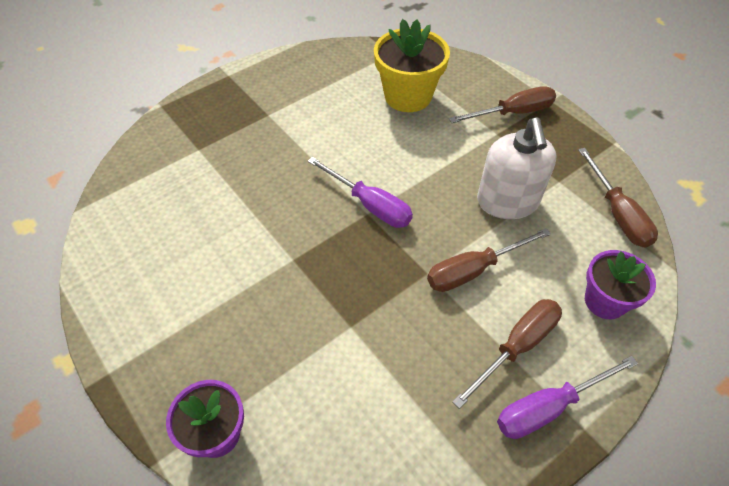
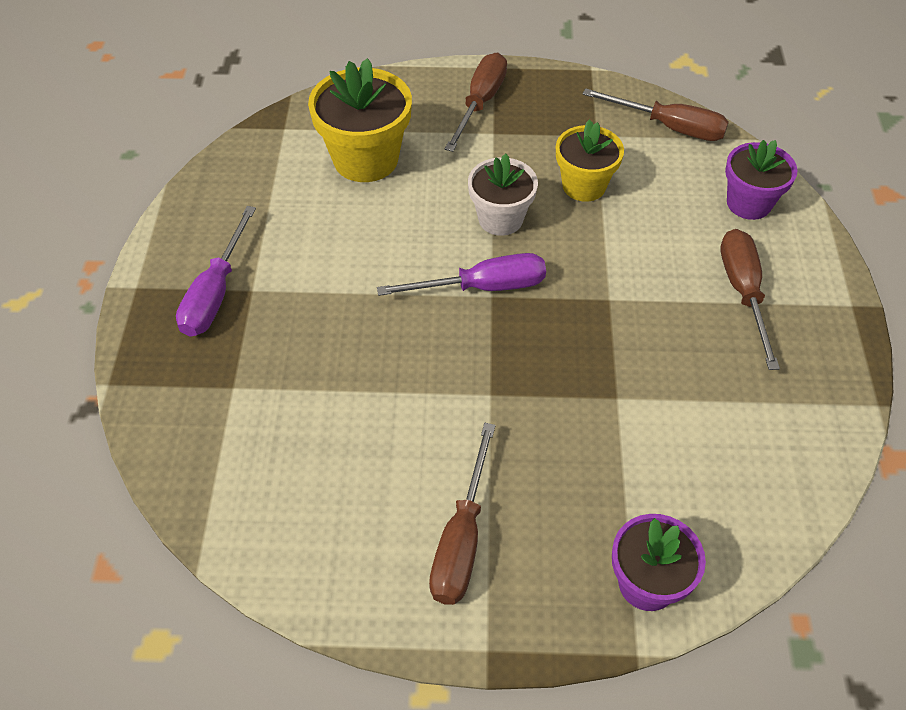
camera: 50 degrees left, 0 degrees up
brown screwdriver [427,228,551,292] -> brown screwdriver moved to [429,423,496,605]
white soap dispenser [477,117,557,219] -> yellow flower pot [556,119,624,202]
purple screwdriver [497,356,638,439] -> purple screwdriver moved to [176,206,256,337]
none -> white flower pot [468,154,538,236]

